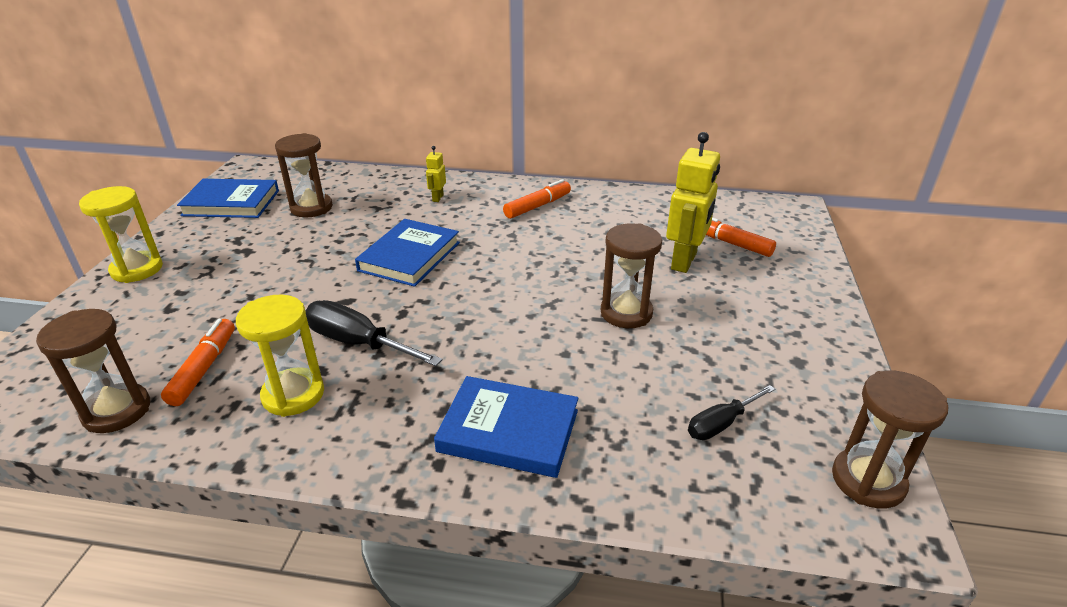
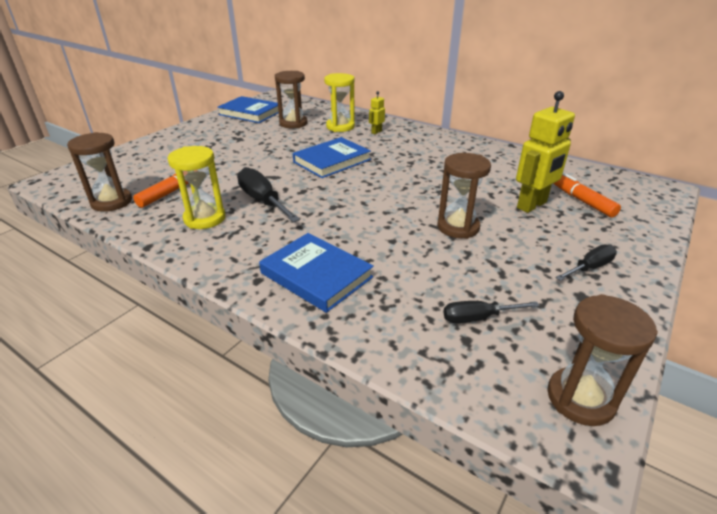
camera: 25 degrees right, 0 degrees up
yellow hourglass [79,186,163,283] -> yellow hourglass moved to [324,73,355,132]
orange marker [503,179,571,219] -> none
none -> black screwdriver [555,244,617,281]

